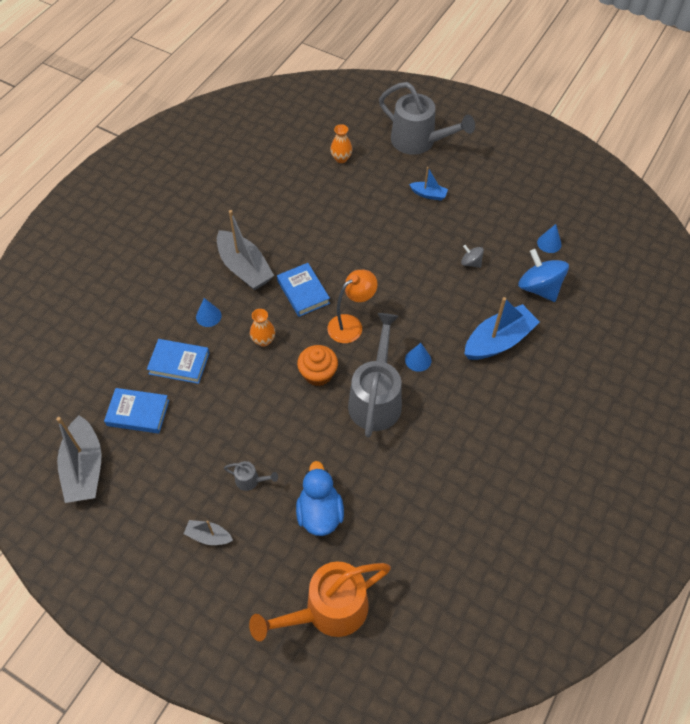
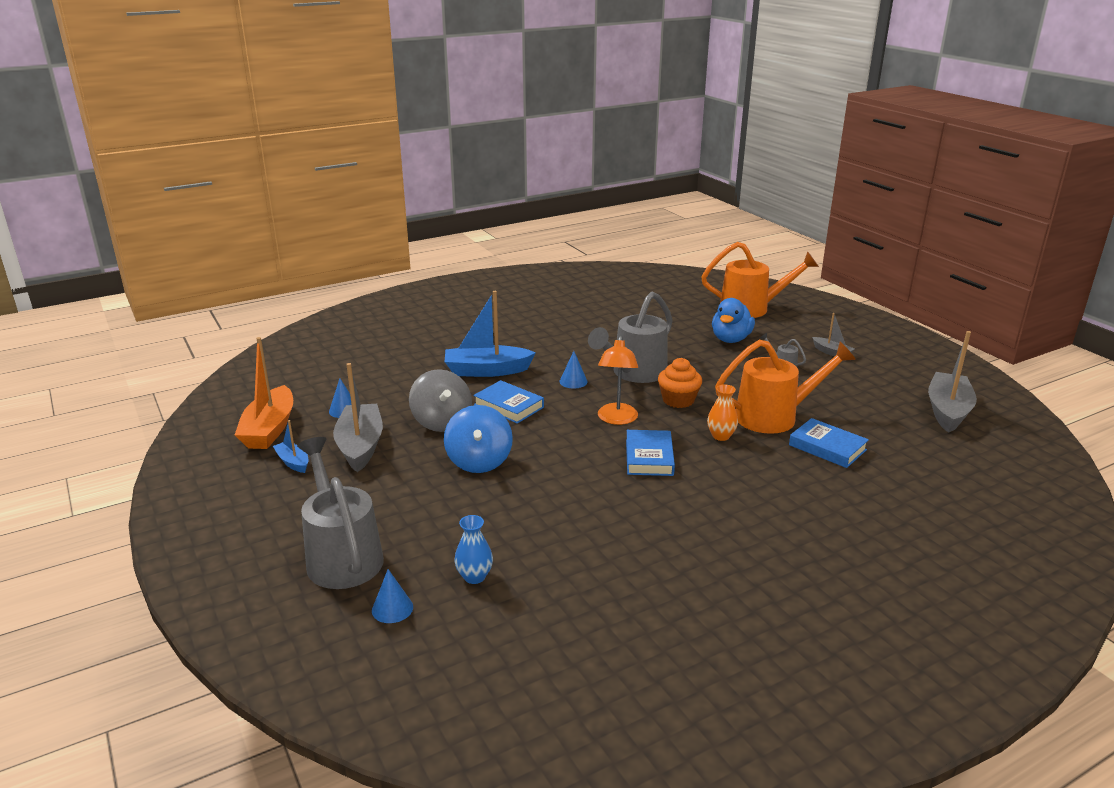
camera: 150 degrees left, 30 degrees down
blue book [104,388,169,434] -> blue book moved to [473,380,544,424]
blue cone [196,298,222,327] -> blue cone moved to [372,569,413,623]
grey boat [217,210,274,291] -> grey boat moved to [333,363,383,472]
orange lamp [328,270,378,343] -> orange lamp turned 75 degrees counterclockwise [598,335,638,425]
orange vase [330,124,352,163] -> blue vase [454,515,493,584]
blue boat [409,167,448,201] -> blue boat moved to [273,420,308,473]
grey spinning top [461,245,484,268] -> grey spinning top [409,369,472,432], size x1.94
blue spinning top [518,249,569,302] -> blue spinning top moved to [444,405,513,473]
none -> orange boat [235,337,293,449]
none -> orange watering can [715,340,856,434]

